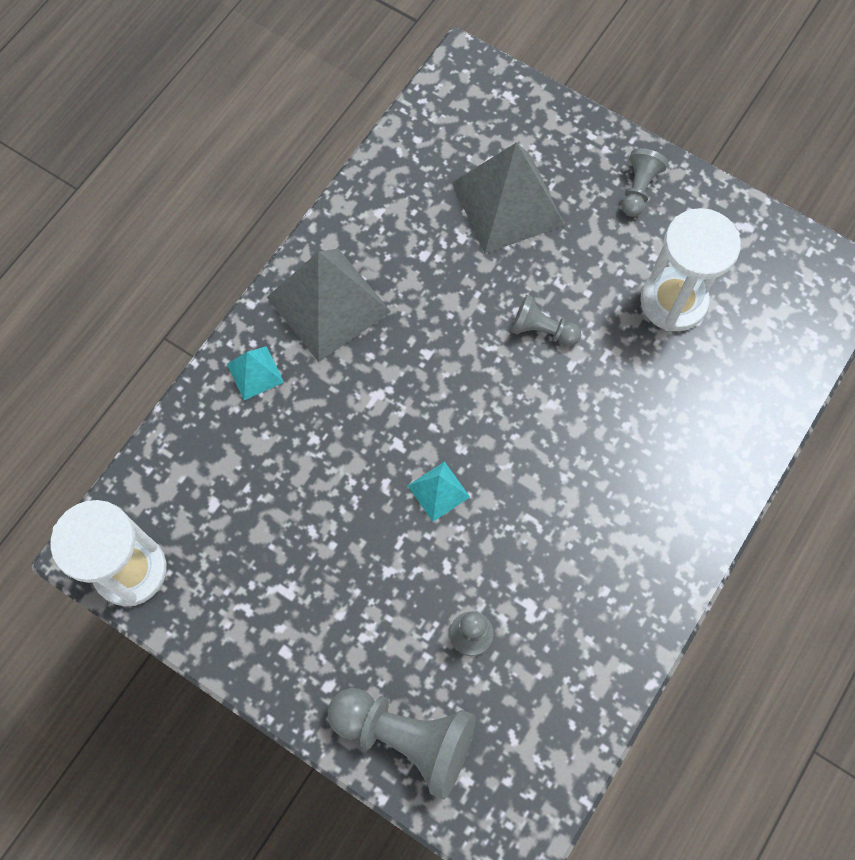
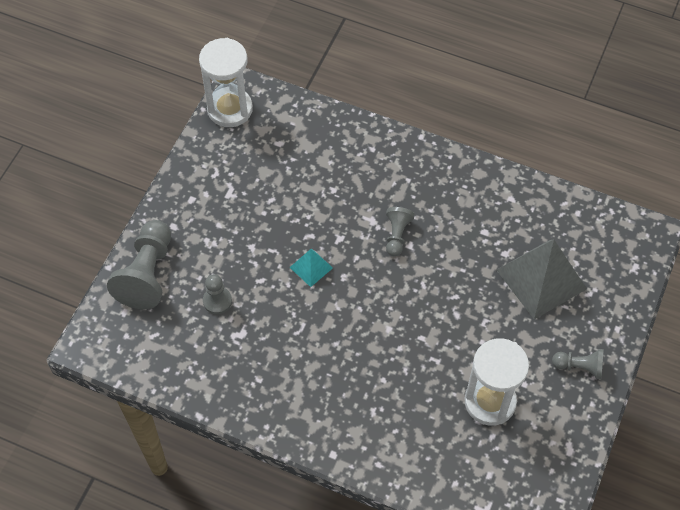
camera: 80 degrees right, 10 degrees down
turquoise pyramid [227,346,284,400] -> none
grey pyramid [267,249,391,362] -> none
grey pawn [511,295,581,346] -> grey pawn moved to [386,207,415,257]

